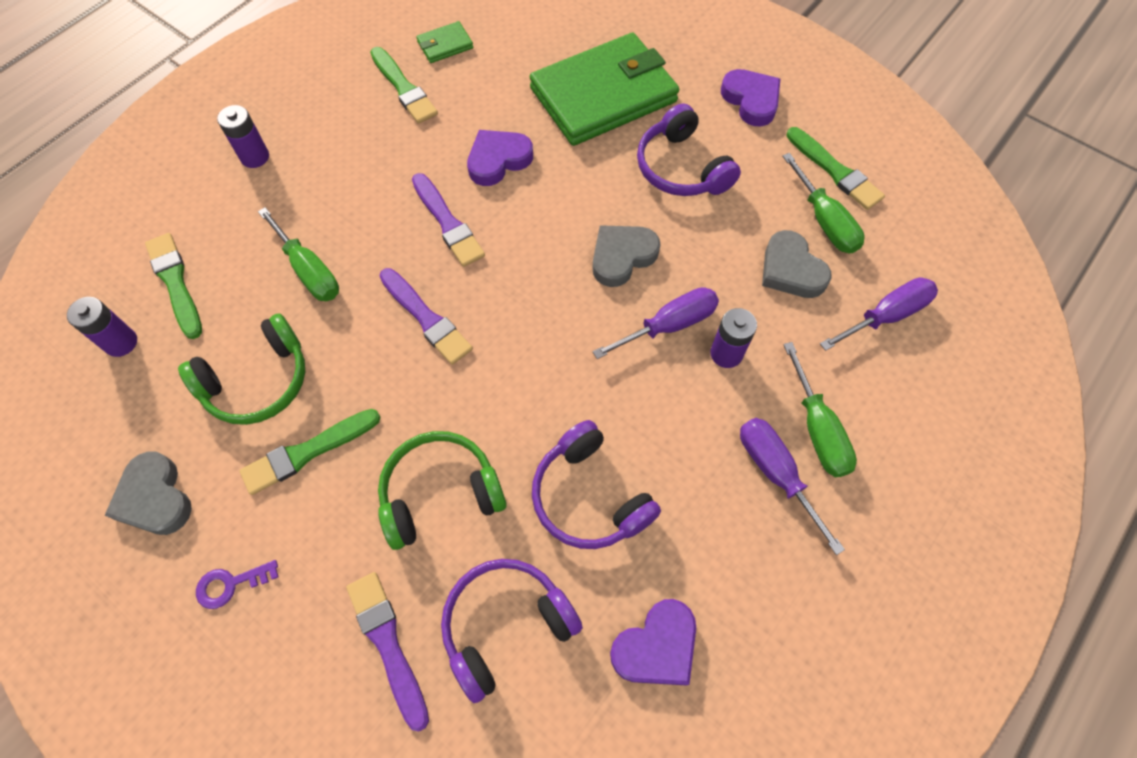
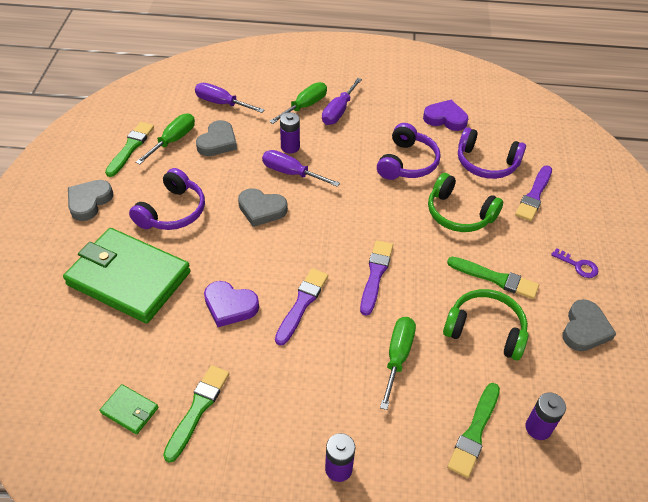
camera: 125 degrees left, 15 degrees down
purple heart [721,69,780,126] -> grey heart [68,180,113,221]

